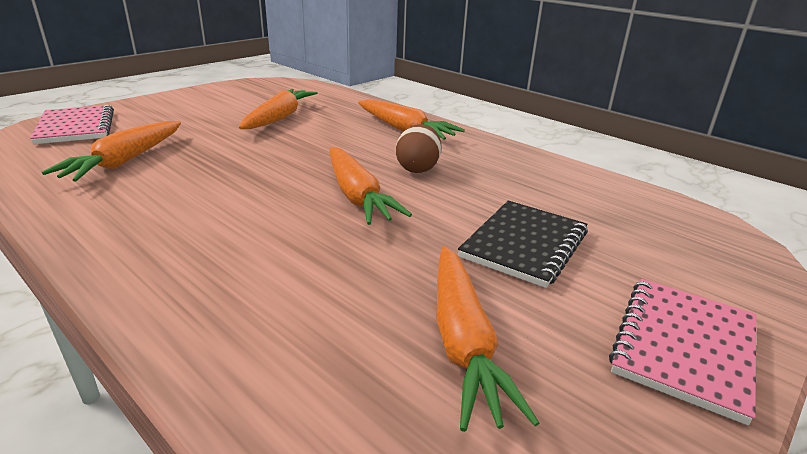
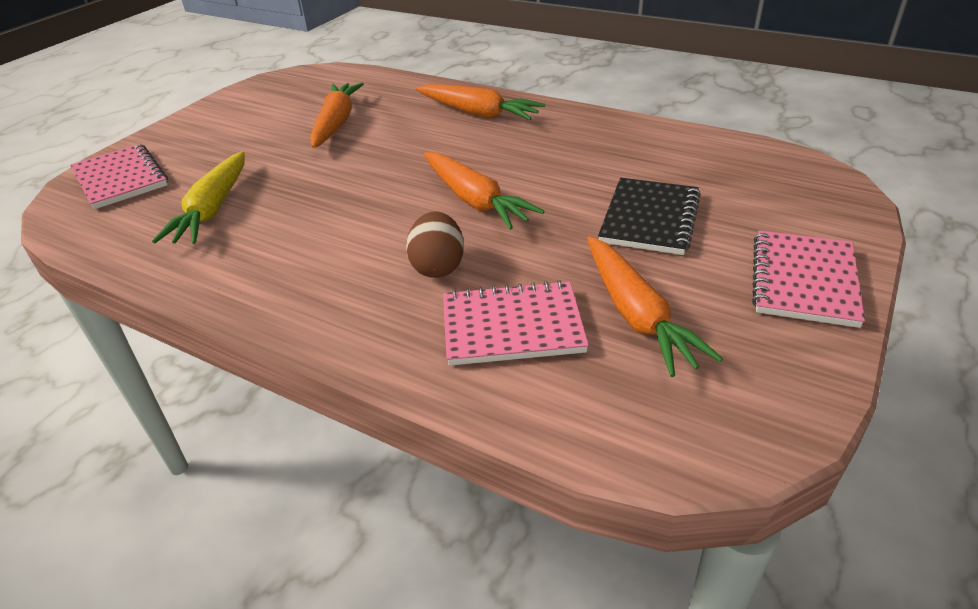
camera: 10 degrees left, 10 degrees up
orange carrot [42,121,181,182] -> yellow carrot [152,151,245,244]
brown egg [396,124,442,173] -> brown egg moved to [406,211,464,278]
none -> pink notebook [443,280,589,366]

